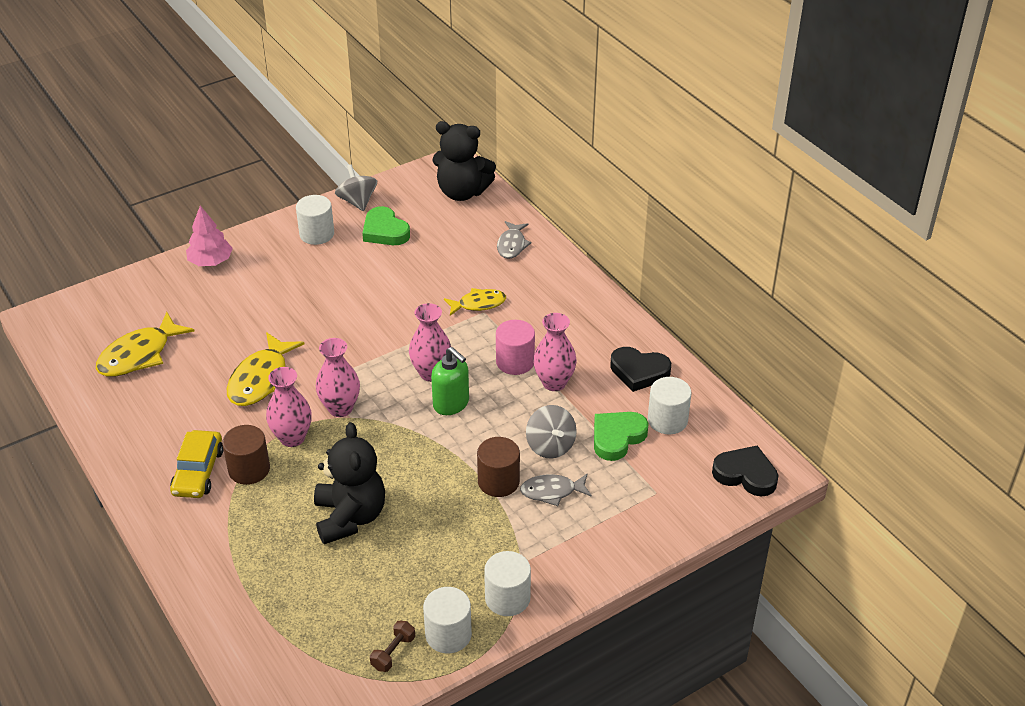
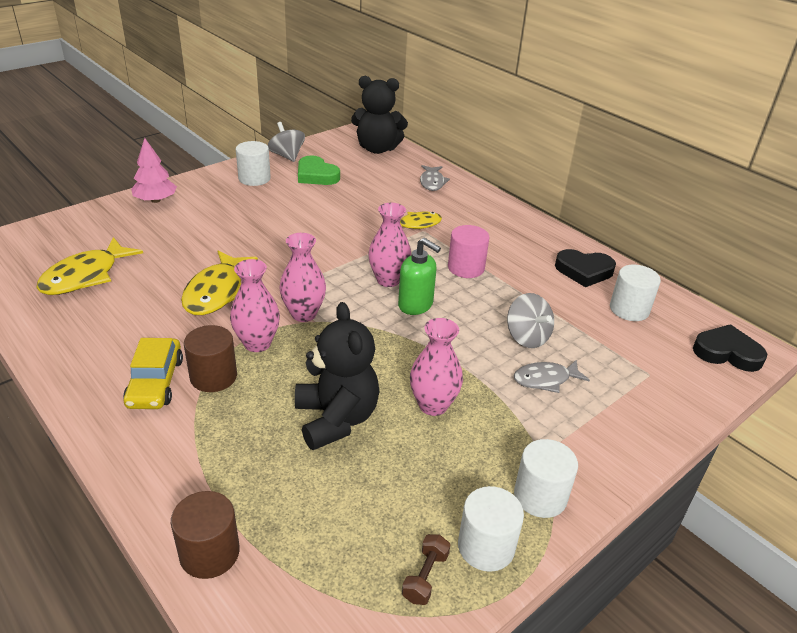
camera: 10 degrees left, 5 degrees down
brown cylinder [477,437,520,497] -> brown cylinder moved to [171,491,240,579]
pink vase [533,313,577,391] -> pink vase moved to [410,318,463,416]
green heart [594,412,649,461] -> none

